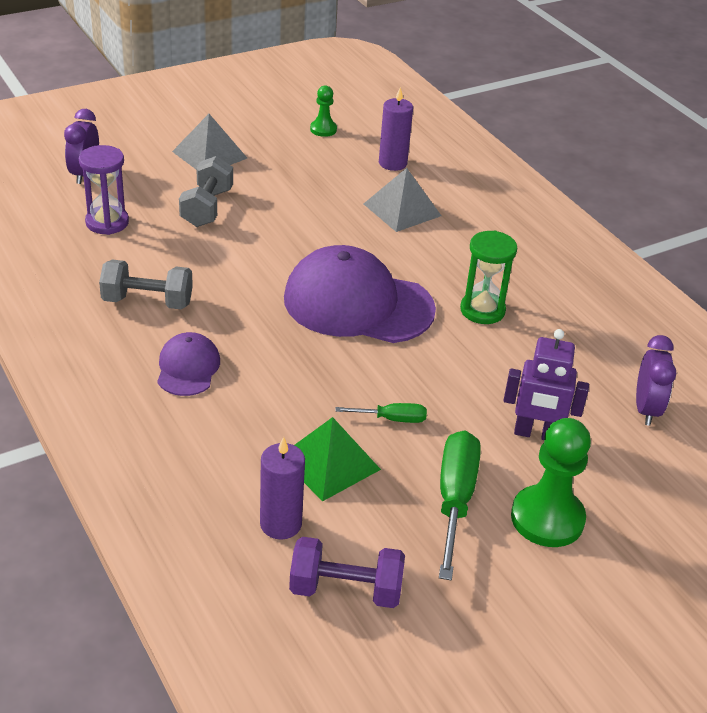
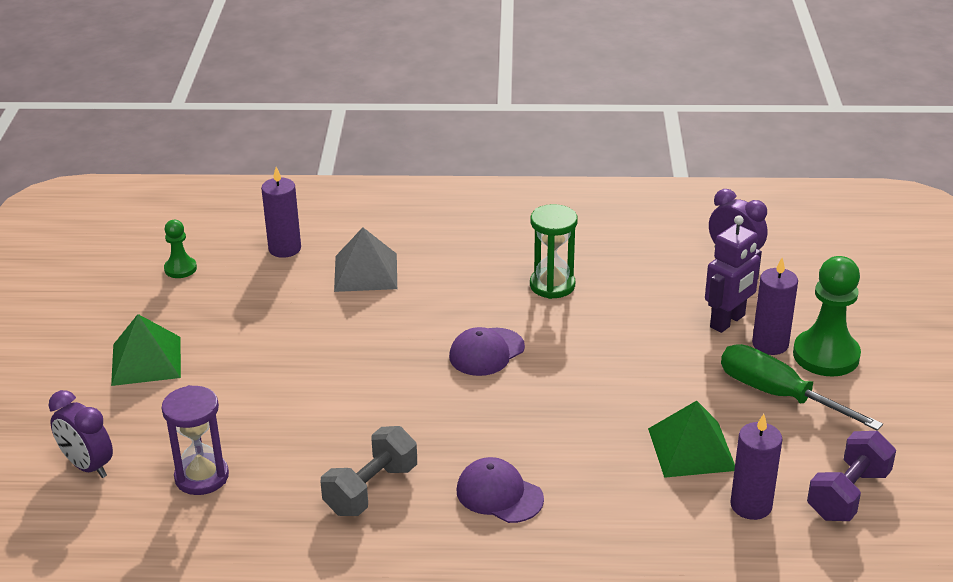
camera: 55 degrees left, 5 degrees down
grey pyramid [172,114,247,169] -> green pyramid [111,314,181,386]
grey dumbbell [179,156,233,227] -> none
purple cap [284,245,436,343] -> purple cap [449,327,525,376], size x0.50
green screwdriver [335,403,427,423] -> none
none -> purple candle [752,258,798,355]

